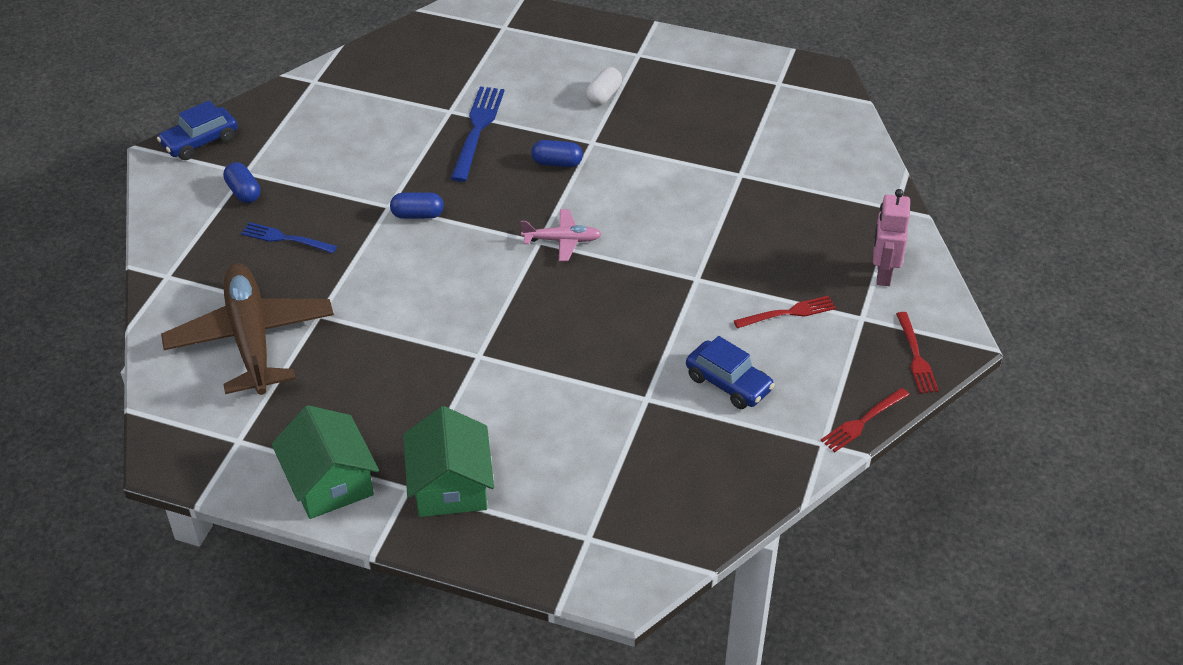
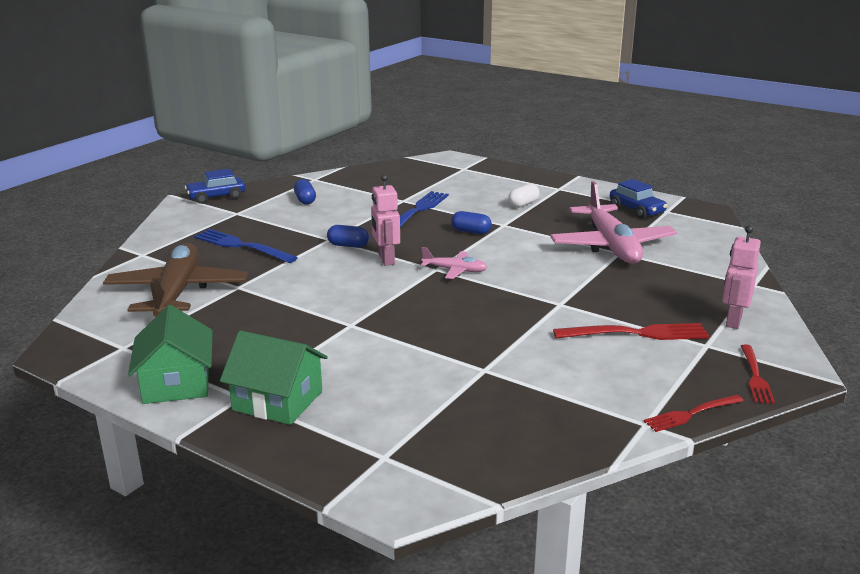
camera: 15 degrees right, 20 degrees down
blue capsule [223,162,260,203] -> blue capsule moved to [294,179,316,204]
blue fork [241,222,337,253] -> blue fork [194,229,298,263], size x1.58
green house [403,406,494,517] -> green house turned 75 degrees counterclockwise [220,330,328,425]
blue car [686,336,775,409] -> blue car moved to [610,179,667,219]
red fork [733,296,836,328] -> red fork [553,323,709,340], size x1.58
none -> pink robot [371,175,400,266]
none -> pink plane [550,181,677,264]

